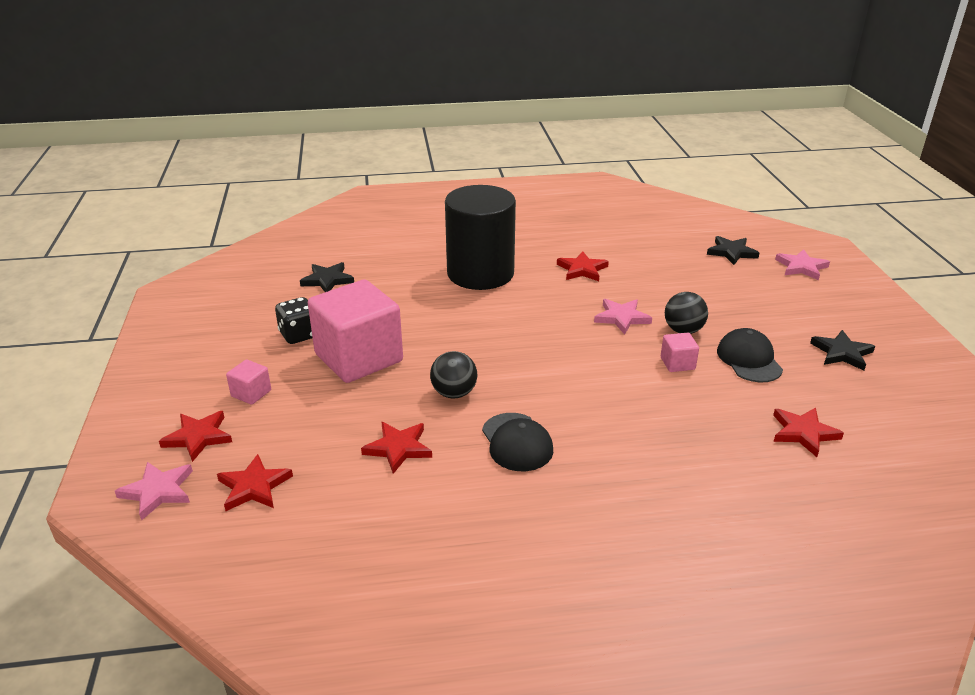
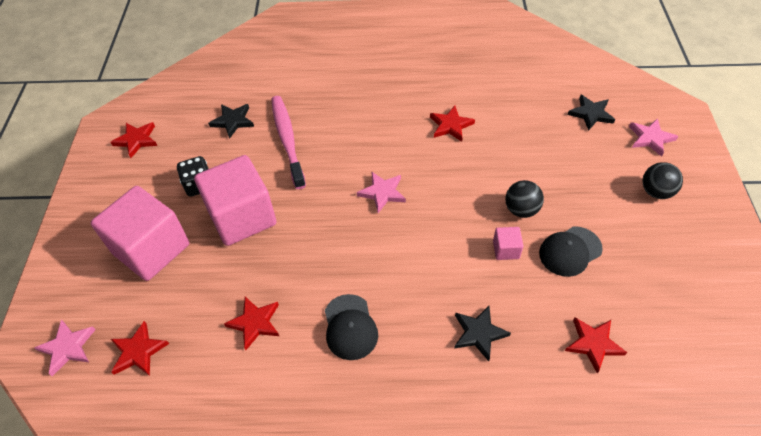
camera: 10 degrees right, 20 degrees up
red star [159,411,232,462] -> red star moved to [110,122,157,158]
pink cube [226,359,271,405] -> pink cube [91,186,189,281], size x2.42
black ball [430,351,477,399] -> black ball moved to [643,162,683,199]
black cylinder [445,185,516,290] -> none
pink star [594,299,652,334] -> pink star moved to [357,171,406,213]
black cap [717,328,783,382] -> black cap turned 120 degrees counterclockwise [539,226,603,277]
black star [810,330,875,370] -> black star moved to [454,306,511,361]
none -> pink toothbrush [271,96,306,189]

